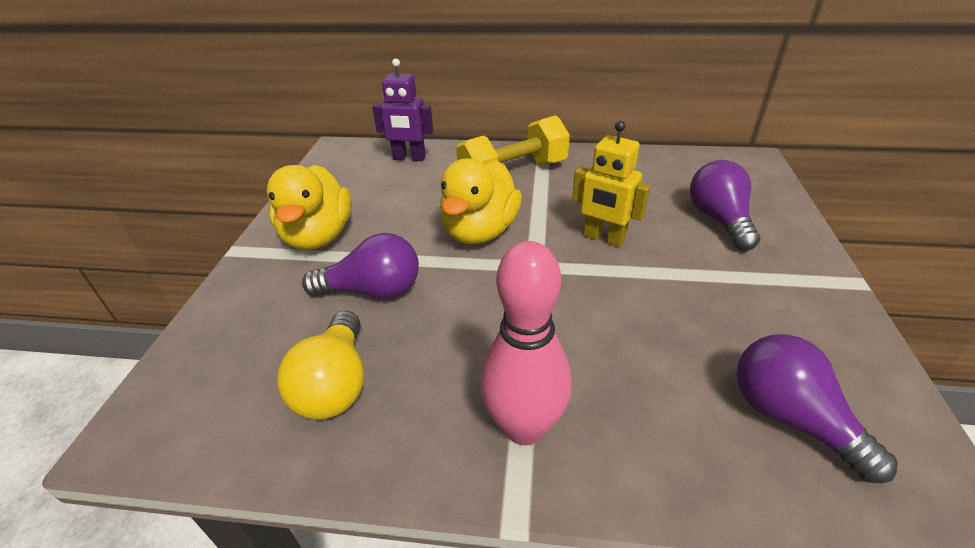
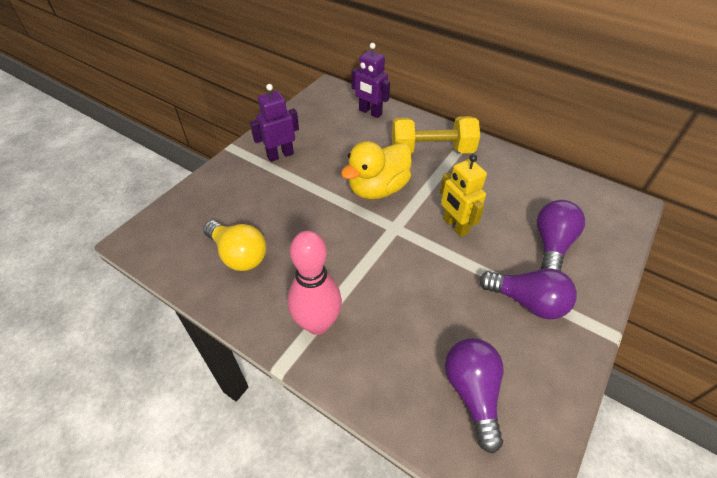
camera: 25 degrees right, 10 degrees up
yellow duck [267,165,352,250] -> purple robot [250,84,299,162]
yellow light bulb [277,310,364,420] -> yellow light bulb turned 75 degrees counterclockwise [203,220,266,271]
purple light bulb [302,233,419,299] -> purple light bulb moved to [479,268,577,319]

